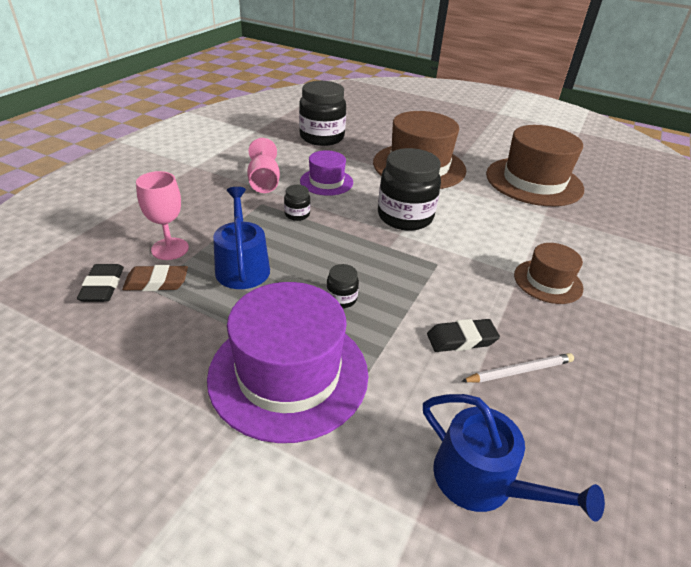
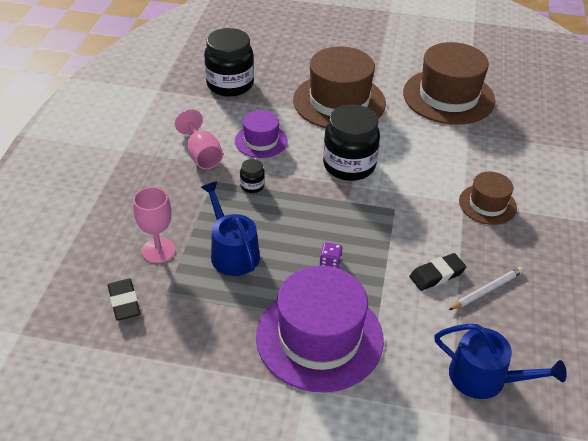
camera: 15 degrees left, 5 degrees up
brown eraser [122,265,188,291] -> none
black jar [326,264,359,308] -> purple dice [320,242,343,268]

